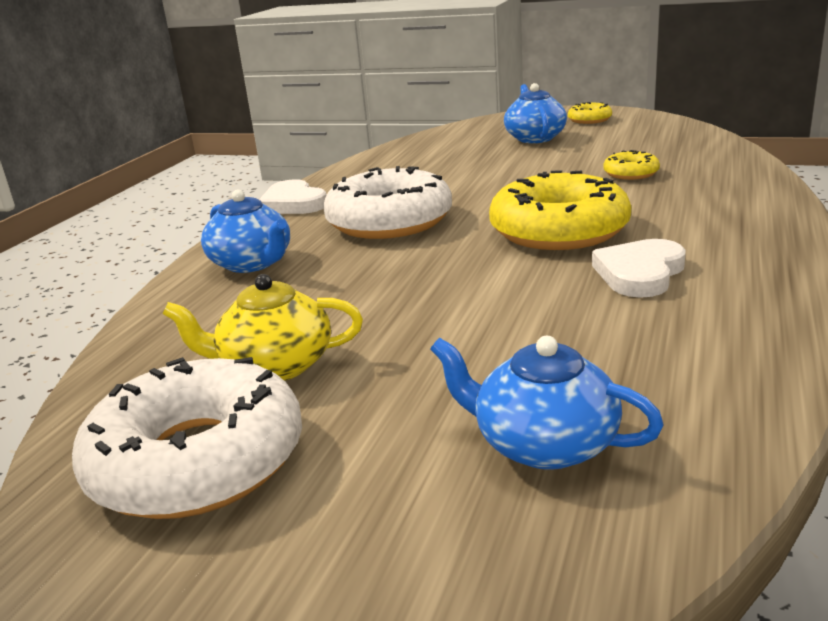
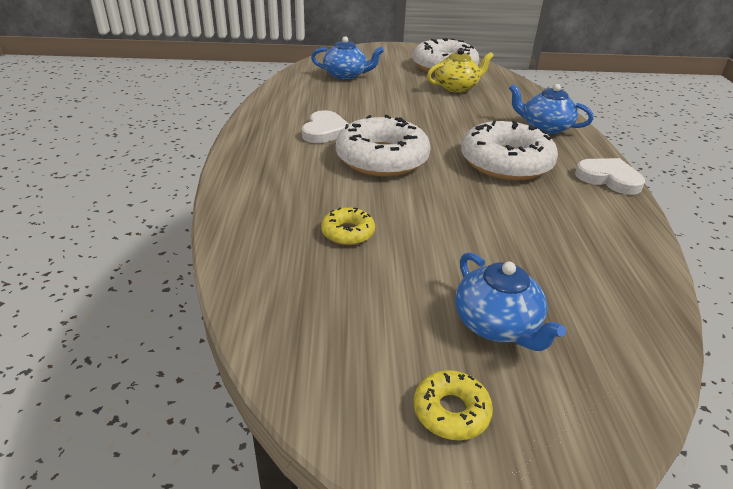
camera: 155 degrees right, 10 degrees up
yellow donut [489,170,631,250] -> white donut [336,115,431,177]

